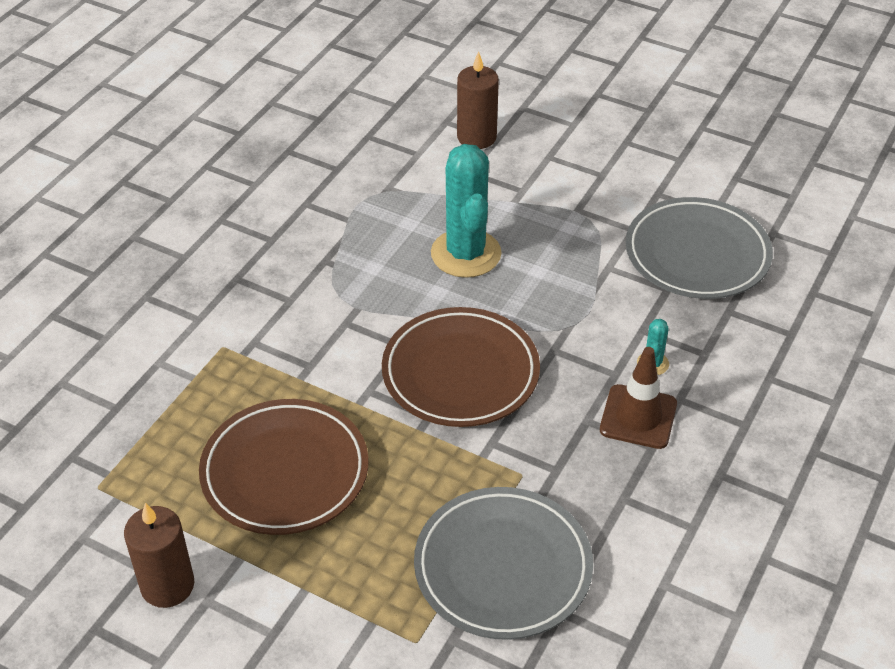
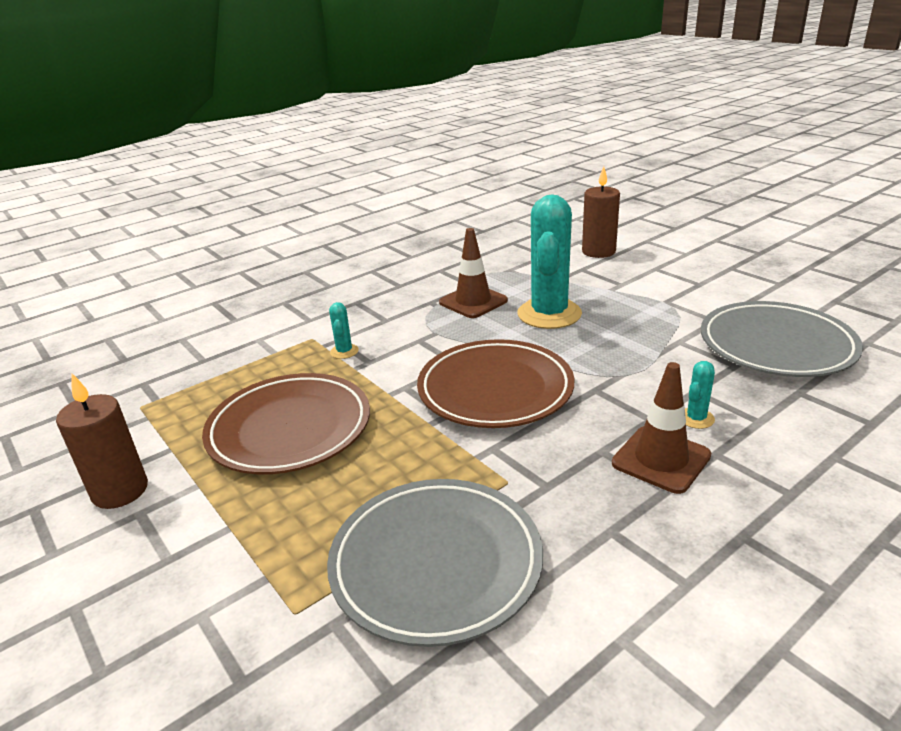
camera: 25 degrees right, 15 degrees down
none -> turquoise cactus [329,302,359,359]
none -> brown traffic cone [439,228,508,318]

